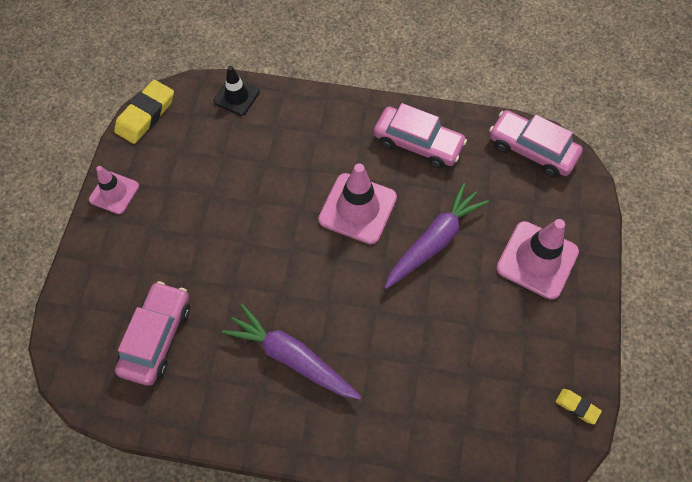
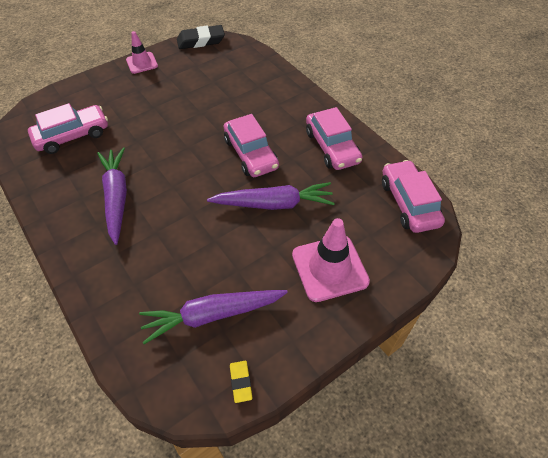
camera: 45 degrees right, 10 degrees down
yellow eraser [114,80,174,144] -> black eraser [177,25,225,49]
black traffic cone [213,66,260,116] -> none
pink traffic cone [318,164,397,244] -> pink car [224,114,279,177]
none -> purple carrot [139,290,288,344]

